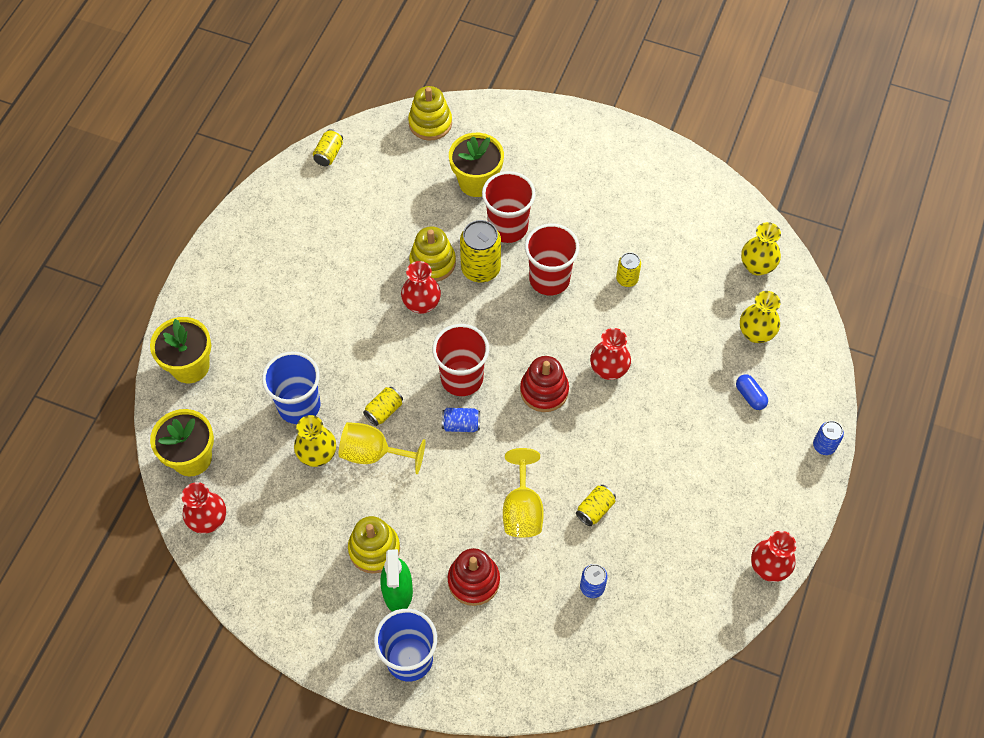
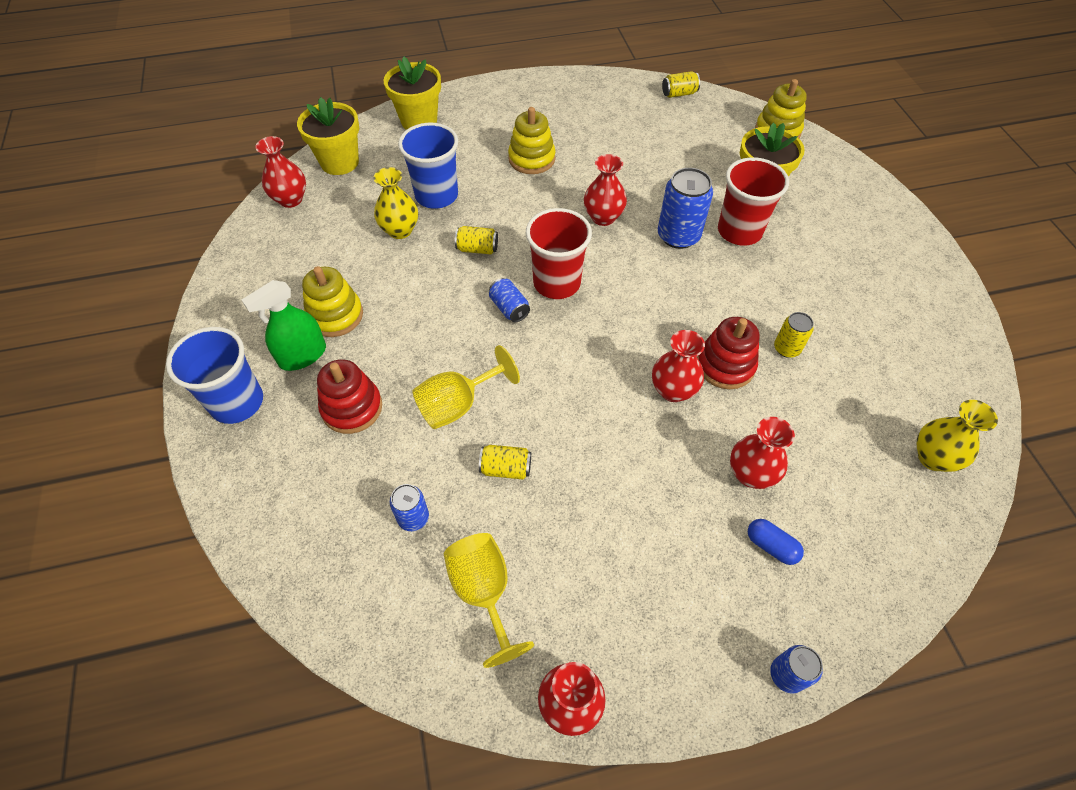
camera: 55 degrees right, 5 degrees down
yellow goblet [339,422,426,474] -> yellow goblet moved to [444,533,534,668]
yellow stacking toy [409,227,456,282] -> yellow stacking toy moved to [508,107,556,174]
yellow can [460,220,501,283] -> blue can [658,168,713,249]
red stacking toy [520,356,569,412] -> red stacking toy moved to [697,317,759,389]
red cup [525,224,579,295] -> none
blue capsule [736,374,768,410] -> blue capsule turned 75 degrees counterclockwise [748,519,804,565]
yellow vase [740,291,780,343] -> none
none -> red vase [730,417,795,489]

